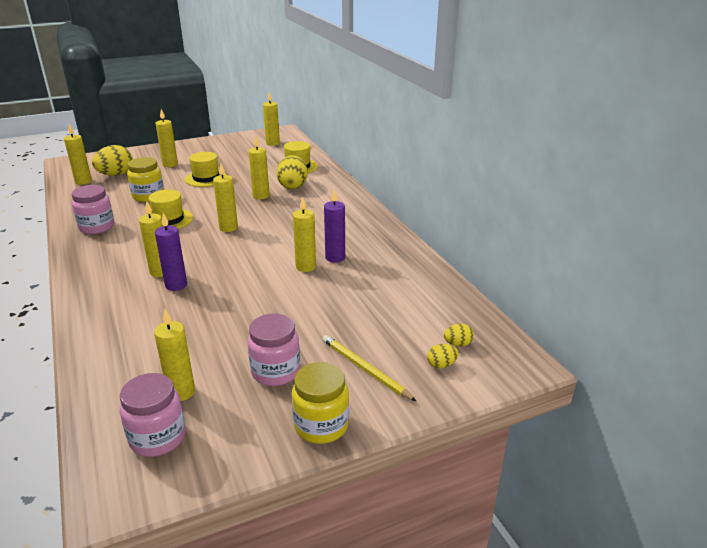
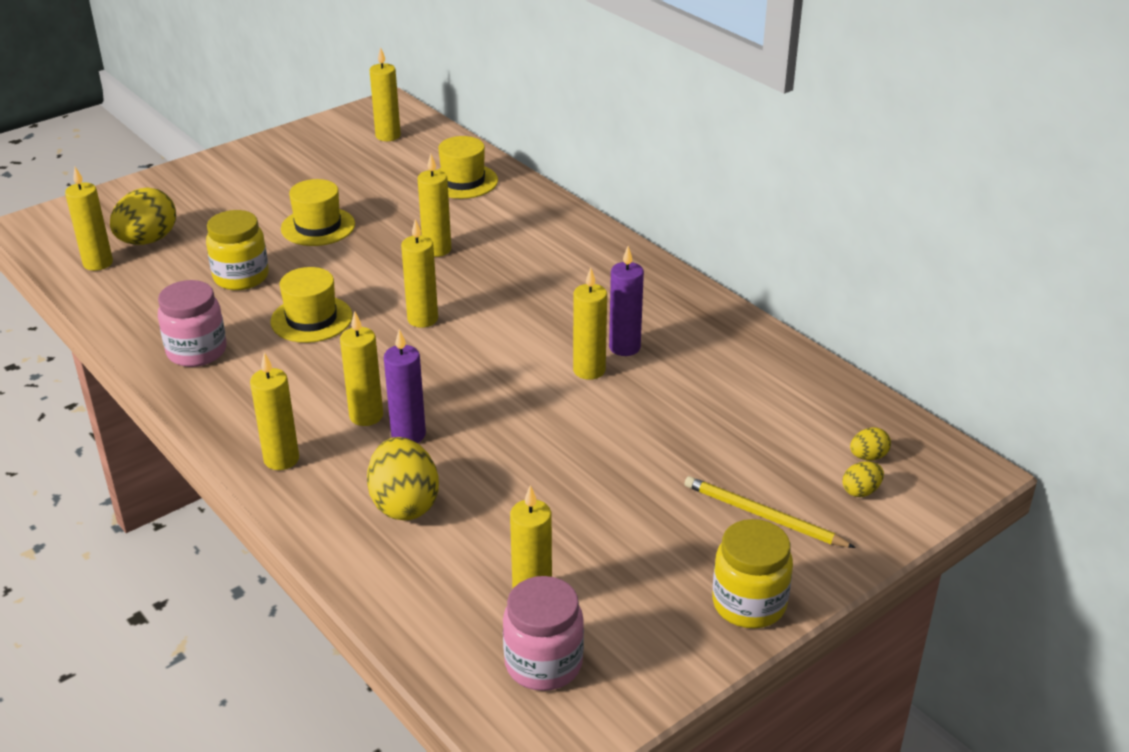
camera: 15 degrees left, 5 degrees up
yellow candle [155,109,178,167] -> yellow candle moved to [250,353,299,470]
pink jar [247,313,300,386] -> none
yellow egg [276,155,308,189] -> yellow egg moved to [367,437,439,520]

